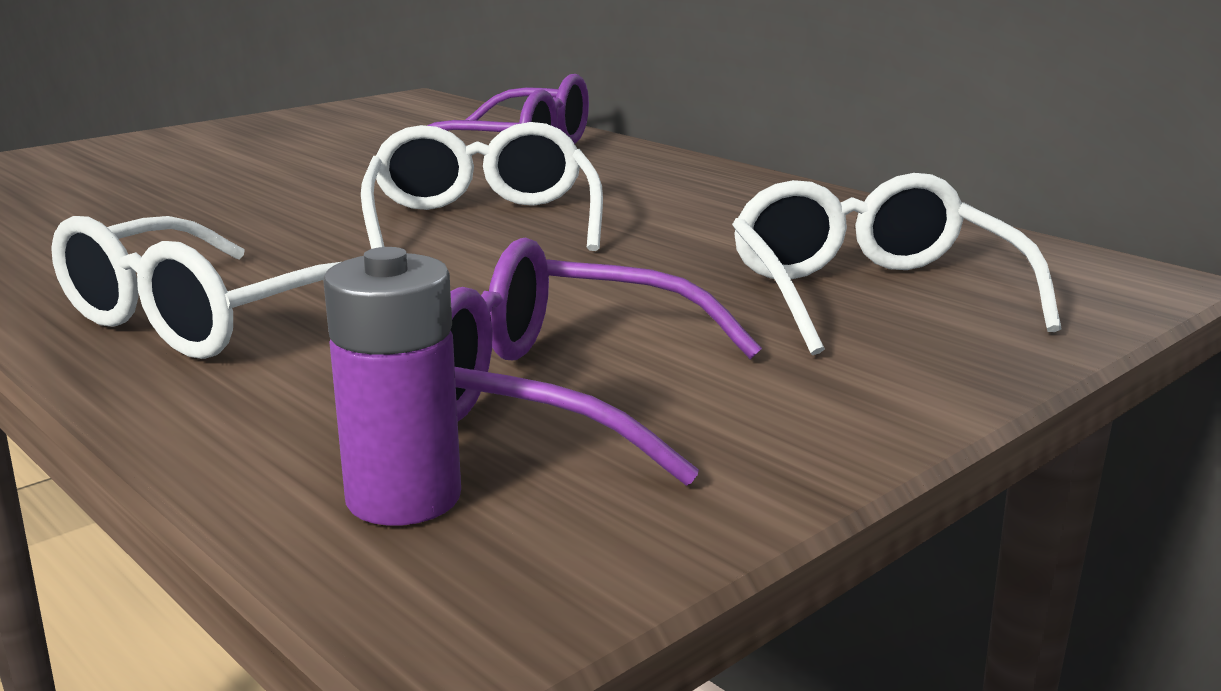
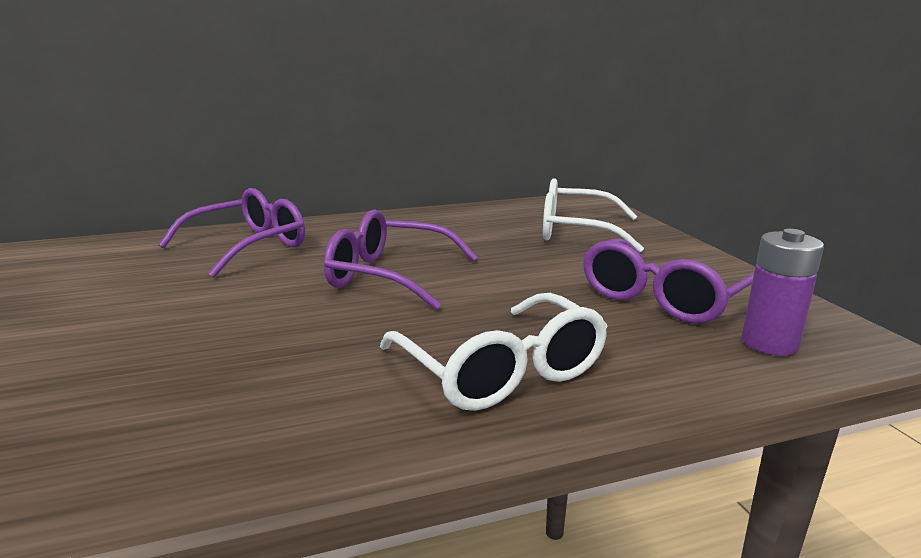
camera: 65 degrees left, 0 degrees up
white glasses [361,122,603,251] -> purple glasses [324,209,478,310]

